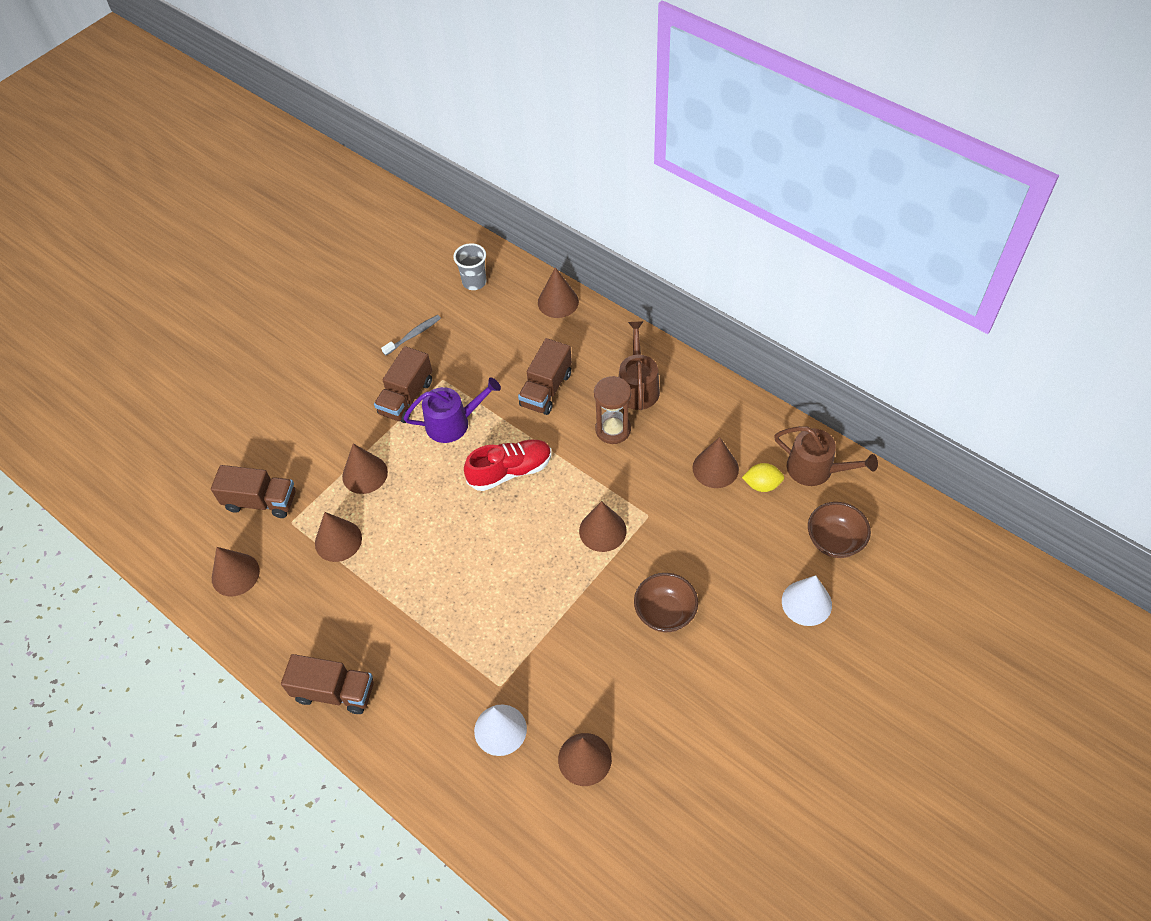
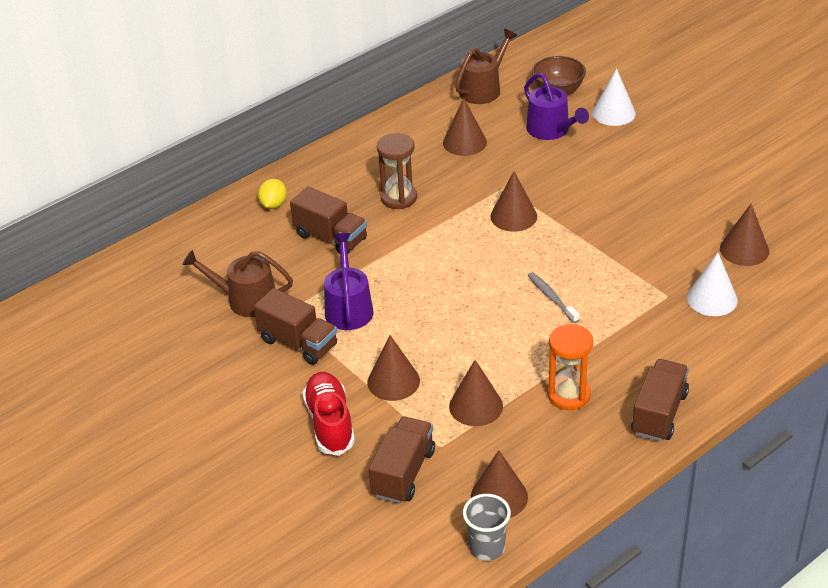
camera: 80 degrees left, 15 degrees down
grey toothbrush [381,315,441,355] -> grey toothbrush moved to [527,272,580,323]
grey cup [453,243,487,290] -> grey cup moved to [463,494,511,561]
red shoe [464,440,552,491] -> red shoe moved to [302,372,355,456]
brown cone [538,267,579,318] -> none
brown watering can [619,321,660,410] -> brown watering can moved to [183,250,293,317]
brown bowl [634,573,698,632] -> none
yellow lemon [742,463,784,492] -> yellow lemon moved to [258,179,287,209]
none -> purple watering can [524,73,589,140]
none -> orange hourglass [548,324,593,410]

